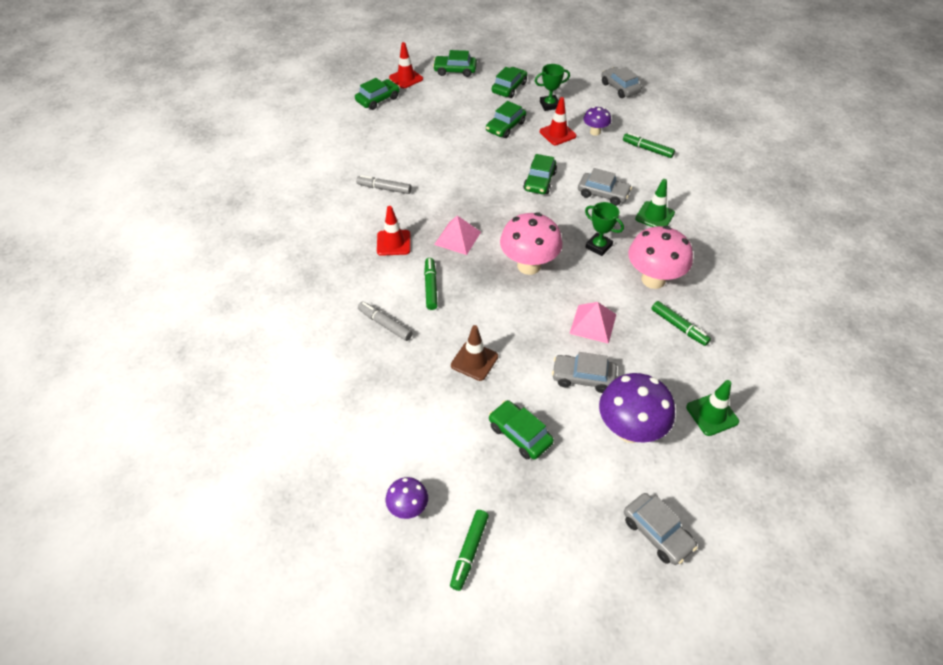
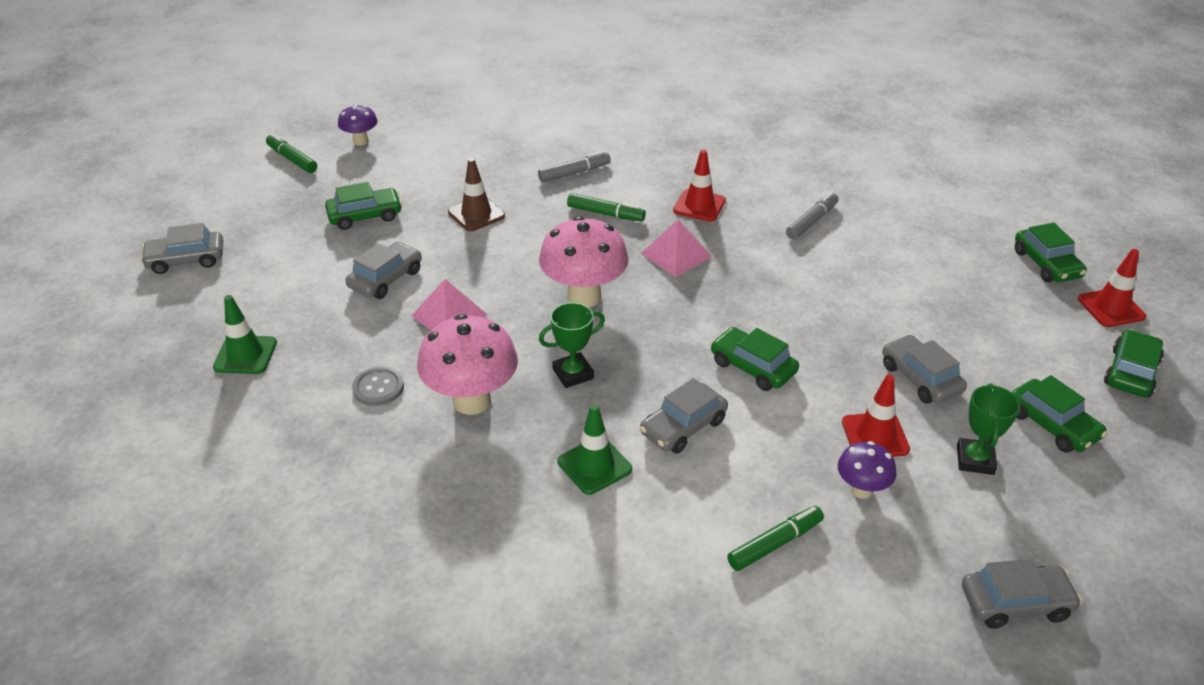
camera: 115 degrees right, 10 degrees down
green car [486,101,526,138] -> grey car [882,335,967,404]
purple mushroom [599,373,675,443] -> none
green marker [651,301,711,346] -> grey button [352,366,404,406]

